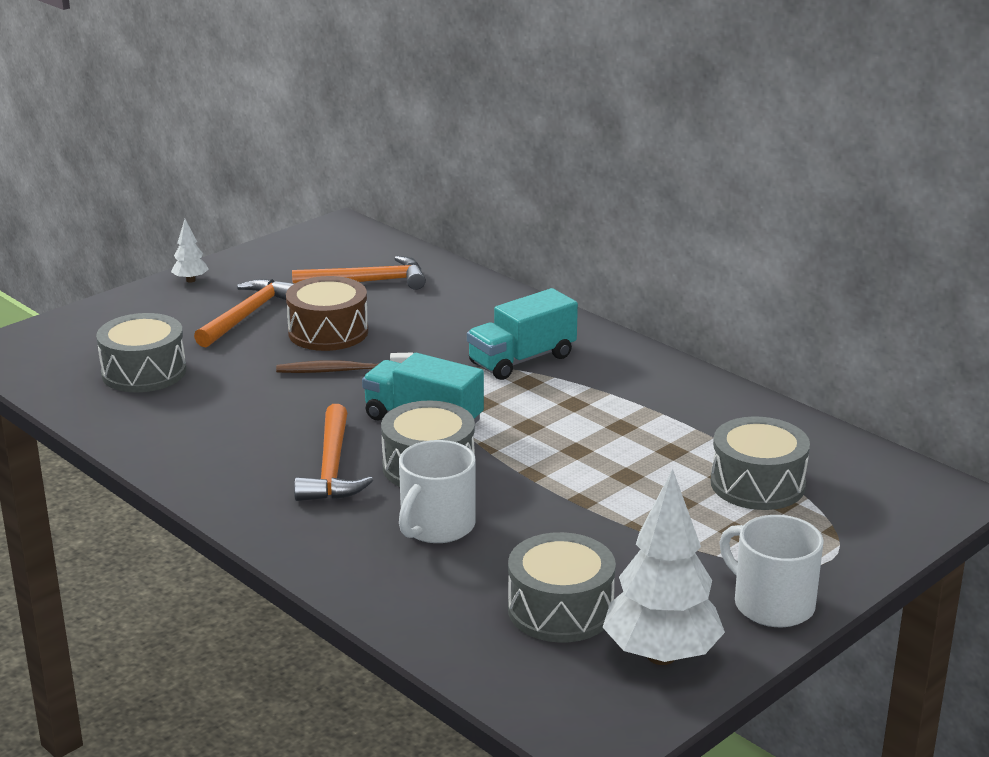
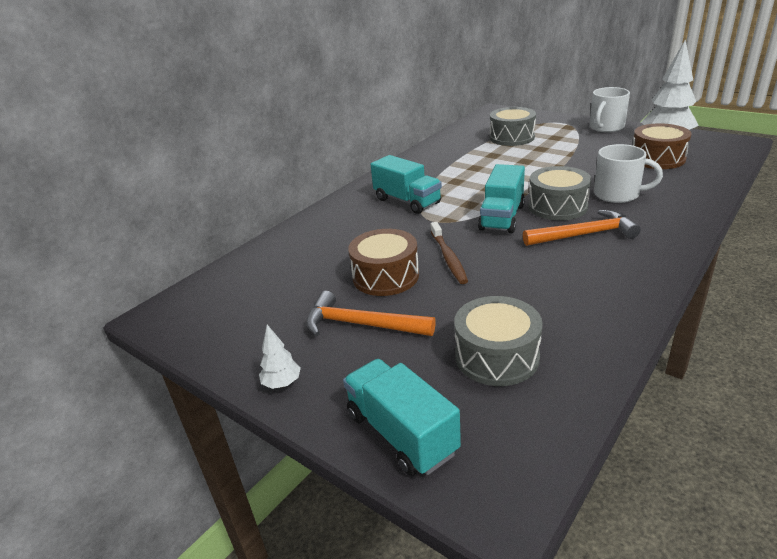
camera: 95 degrees left, 5 degrees up
orange hammer [292,256,426,290] -> none
grey drum [508,532,616,643] -> brown drum [633,123,691,169]
none -> turquoise truck [343,359,461,476]

